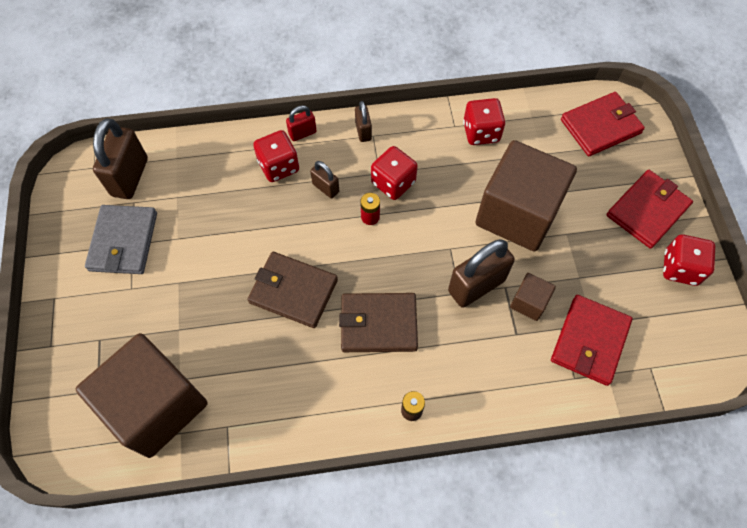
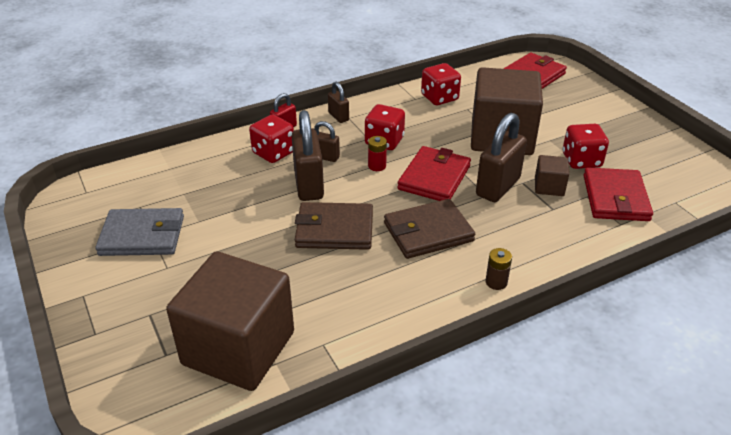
camera: 20 degrees left, 25 degrees down
grey wallet [85,205,157,274] -> grey wallet turned 75 degrees counterclockwise [95,208,184,256]
brown padlock [93,118,148,199] -> brown padlock moved to [292,110,324,201]
red wallet [606,170,693,249] -> red wallet moved to [397,146,471,201]
red dice [663,234,715,286] -> red dice moved to [563,124,609,169]

